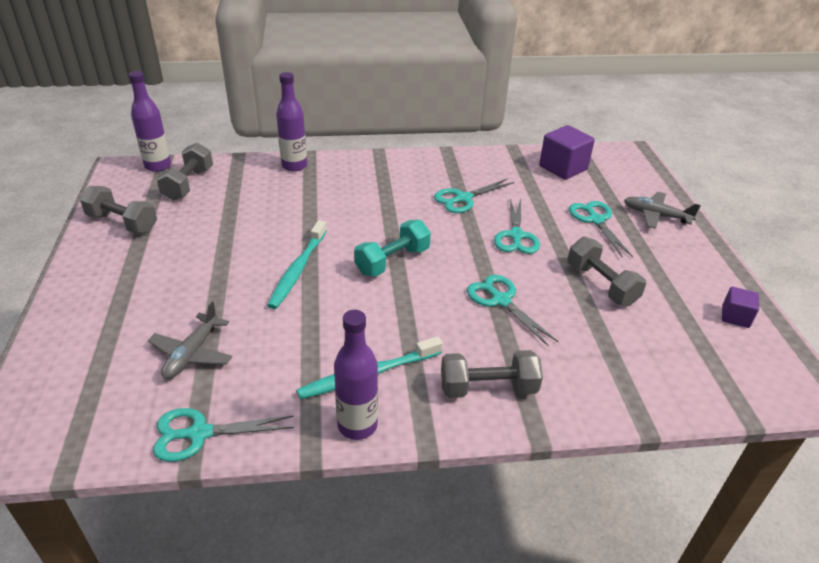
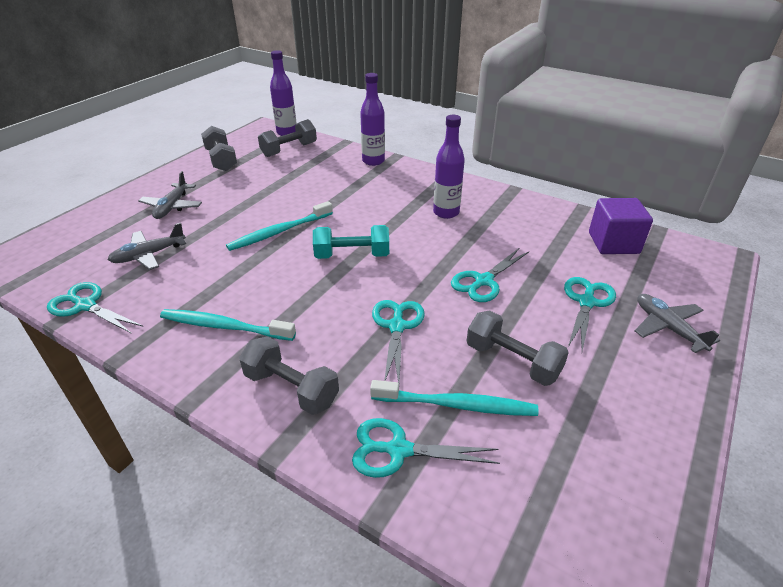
camera: 40 degrees right, 0 degrees up
purple bottle [334,310,378,440] -> purple bottle moved to [433,115,465,219]
turquoise scissors [434,178,515,213] -> turquoise scissors moved to [352,418,500,478]
grey dumbbell [568,237,646,306] -> grey dumbbell turned 60 degrees counterclockwise [467,310,569,386]
purple cube [722,287,759,328] -> none
none -> grey plane [138,171,202,219]
none -> turquoise toothbrush [370,380,539,416]

